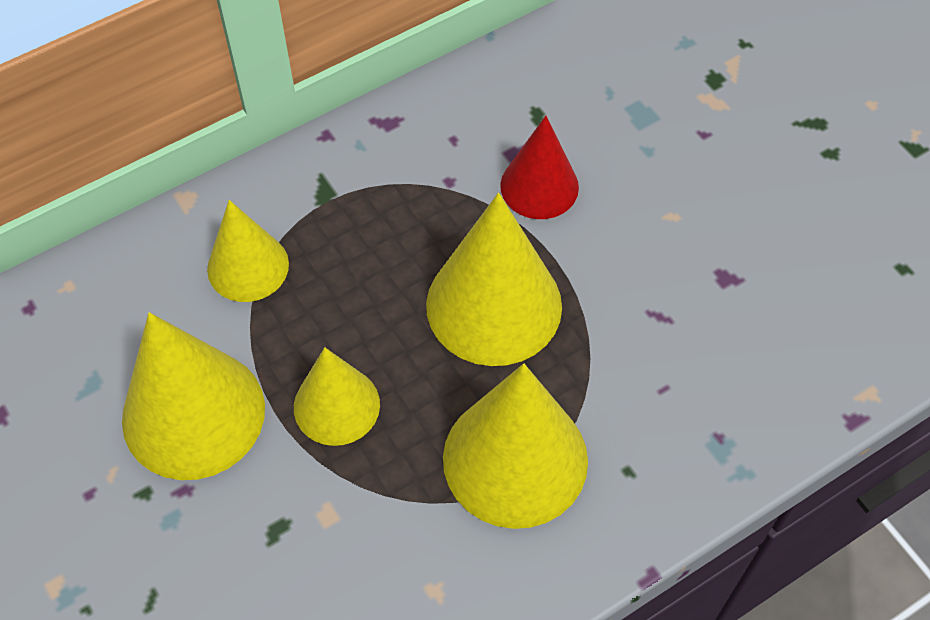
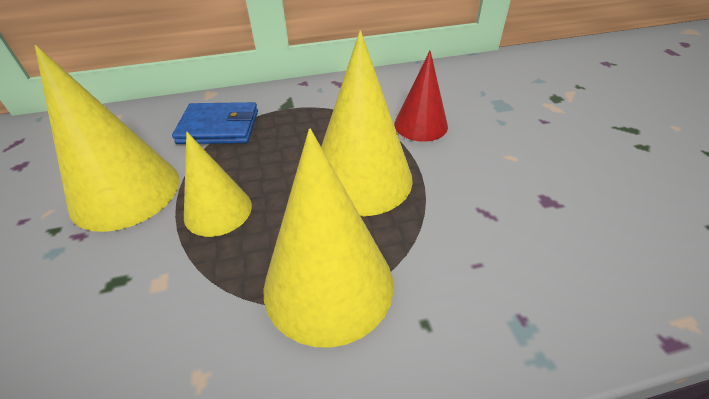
camera: 20 degrees right, 15 degrees down
yellow cone [207,200,289,302] -> blue wallet [172,102,258,144]

